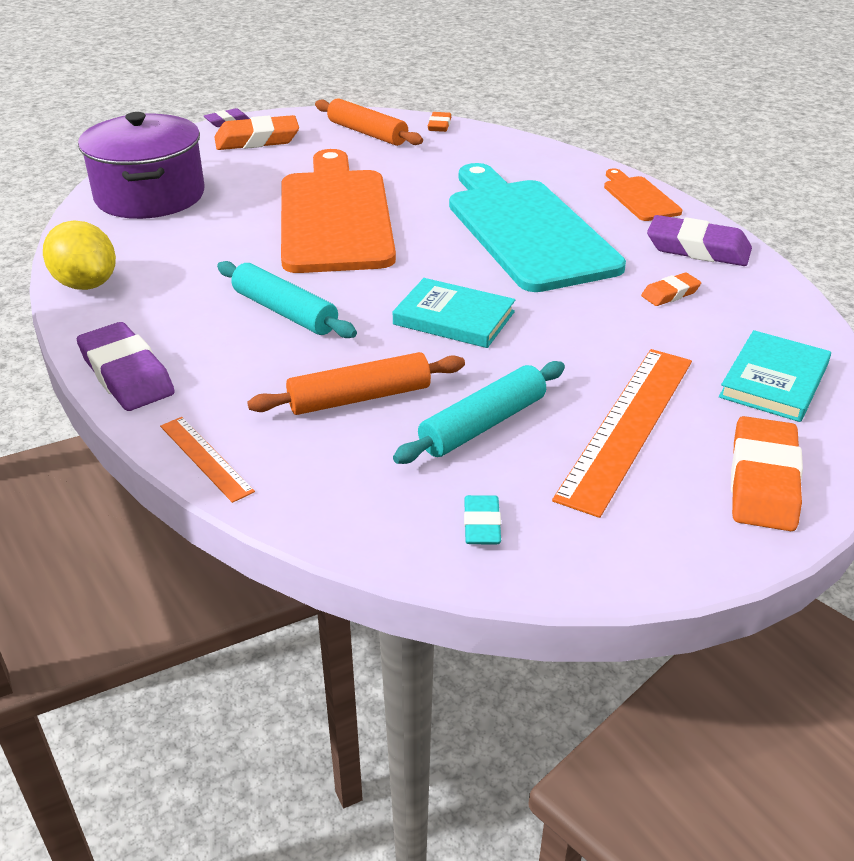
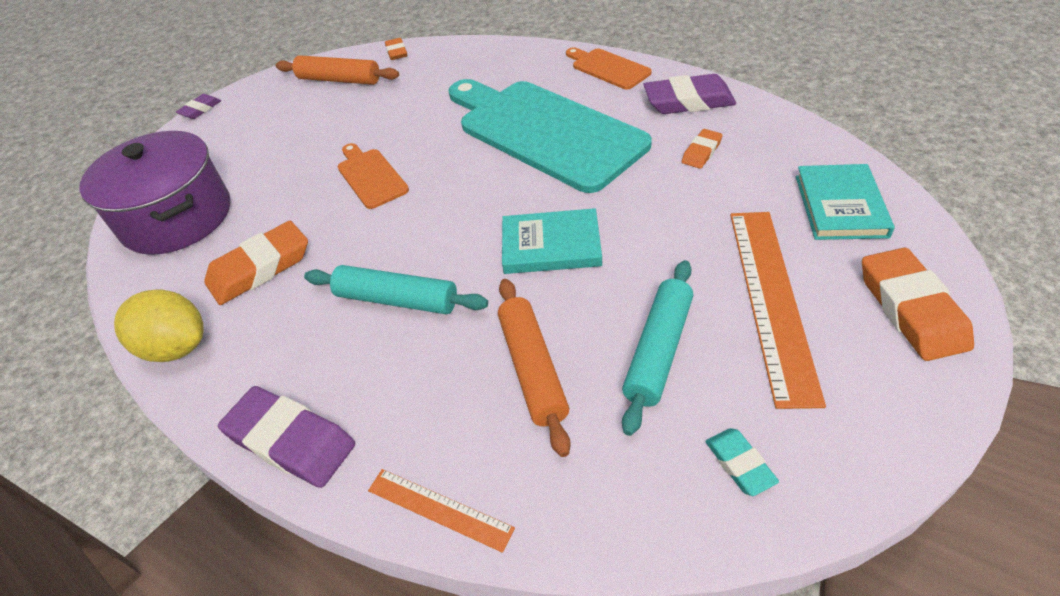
camera: 20 degrees left, 10 degrees up
orange eraser [214,115,299,150] -> orange eraser moved to [204,221,308,305]
orange rolling pin [247,352,465,415] -> orange rolling pin turned 60 degrees counterclockwise [498,279,571,457]
orange cutting board [281,149,396,273] -> orange cutting board [338,143,409,209], size x0.45

